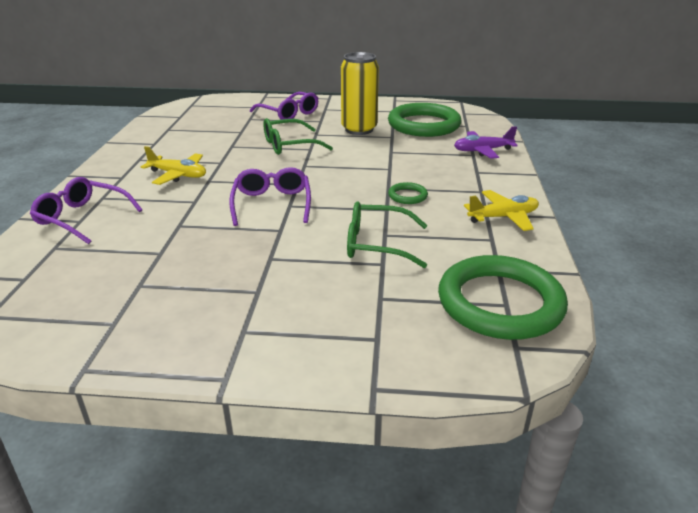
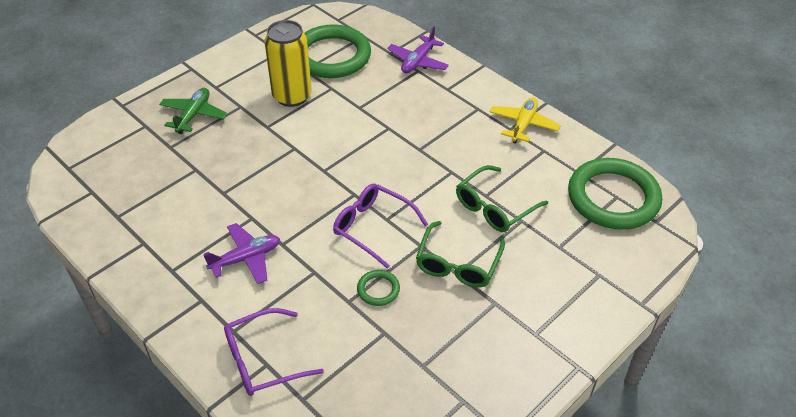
camera: 50 degrees left, 15 degrees up
yellow plane [141,146,206,185] -> purple plane [204,223,280,284]
purple glasses [250,92,318,120] -> green plane [159,88,227,134]
green glasses [263,118,333,155] -> green glasses moved to [416,221,505,288]
green ring [388,182,428,204] -> green ring moved to [357,270,400,306]

